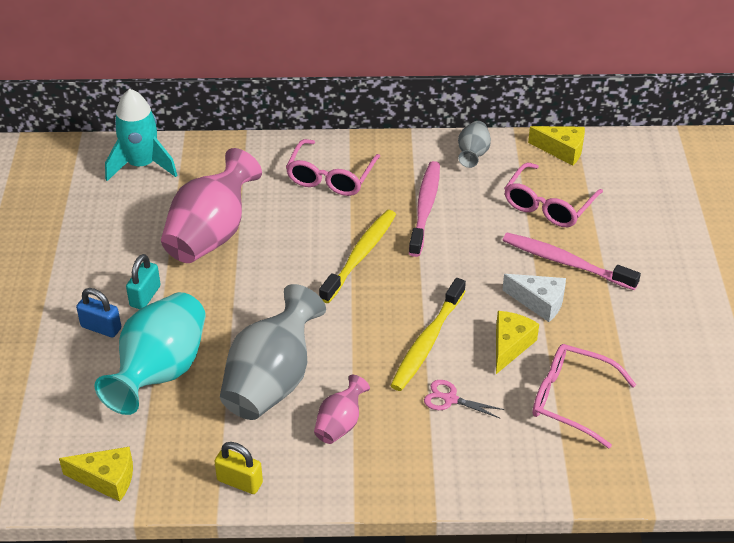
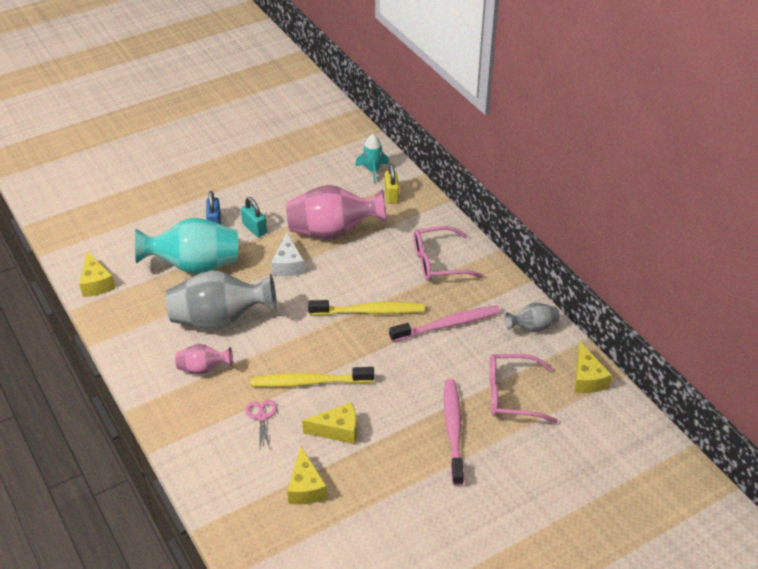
camera: 60 degrees right, 0 degrees up
turquoise rocket [105,89,177,181] -> turquoise rocket [355,134,389,183], size x0.63
turquoise padlock [126,254,161,309] -> turquoise padlock turned 60 degrees clockwise [241,197,267,237]
yellow padlock [214,442,263,494] -> yellow padlock moved to [384,163,399,204]
white cheese [502,274,566,322] -> white cheese moved to [271,232,305,276]
pink glasses [532,344,636,449] -> yellow cheese [287,447,327,504]

